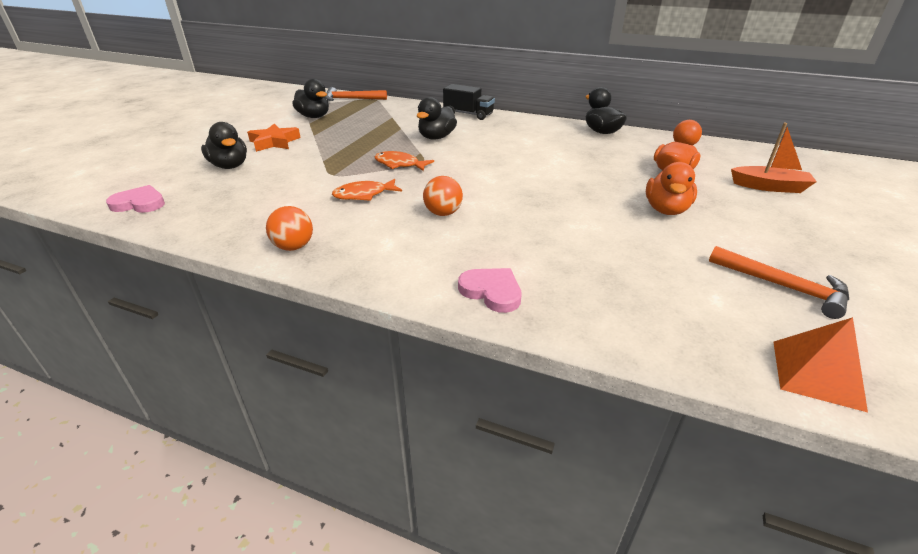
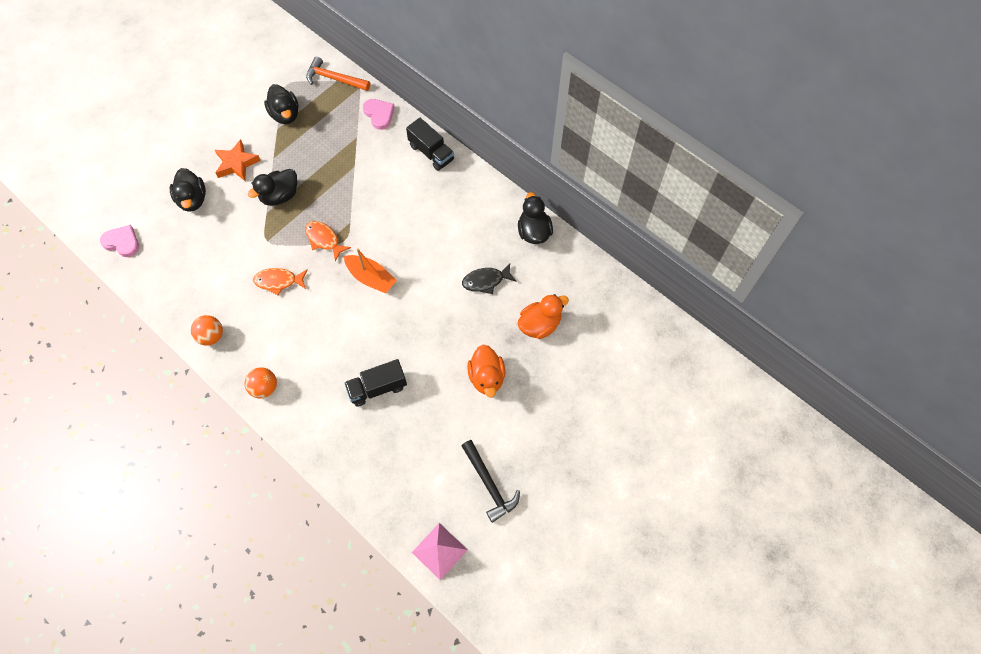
camera: 20 degrees right, 30 degrees up
black duck [417,97,457,139] -> black duck moved to [248,169,297,206]
orange ball [423,176,463,216] -> orange ball moved to [245,367,277,398]
pink heart [458,268,522,313] -> pink heart moved to [363,99,395,130]
orange duck [646,162,697,215] -> orange duck turned 45 degrees counterclockwise [467,345,505,398]
orange hammer [709,246,849,319] -> black hammer [462,440,520,523]
orange boat [731,123,817,193] -> orange boat moved to [344,248,397,294]
orange pyramid [773,317,868,412] -> pink pyramid [412,523,467,580]
none -> black truck [344,359,407,407]
none -> black fish [462,263,517,294]

